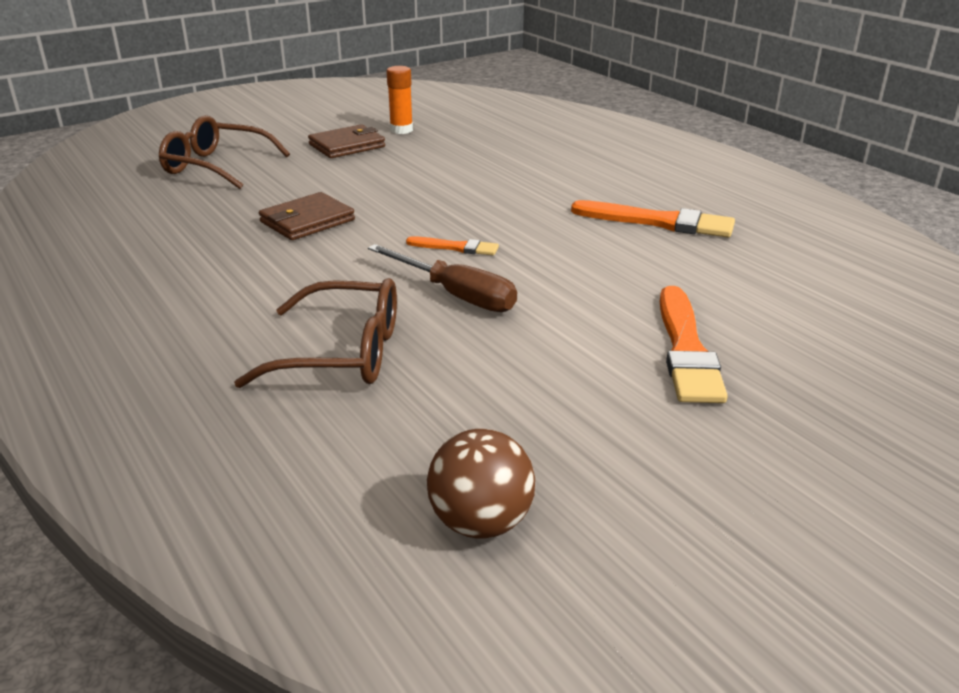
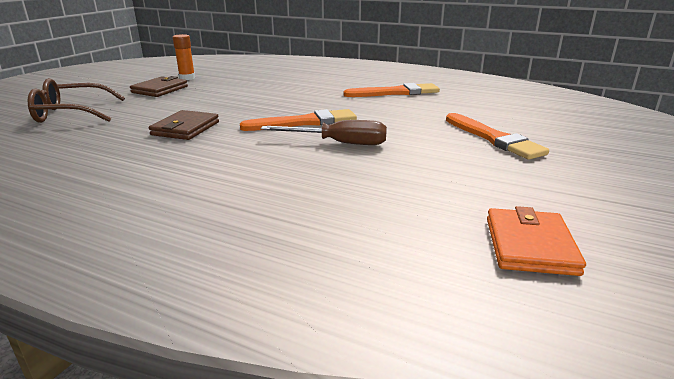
camera: 30 degrees left, 5 degrees down
brown glasses [234,278,397,388] -> none
orange brush [406,236,499,255] -> orange brush [240,109,357,131], size x1.83
brown ball [427,429,535,538] -> orange wallet [487,206,586,276]

